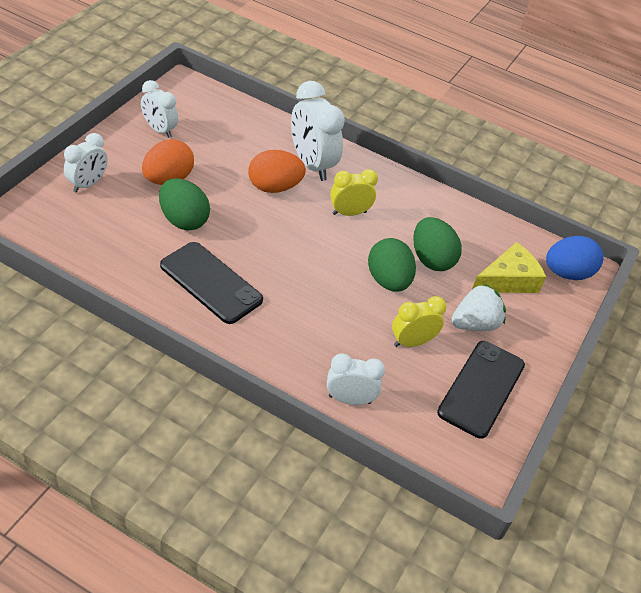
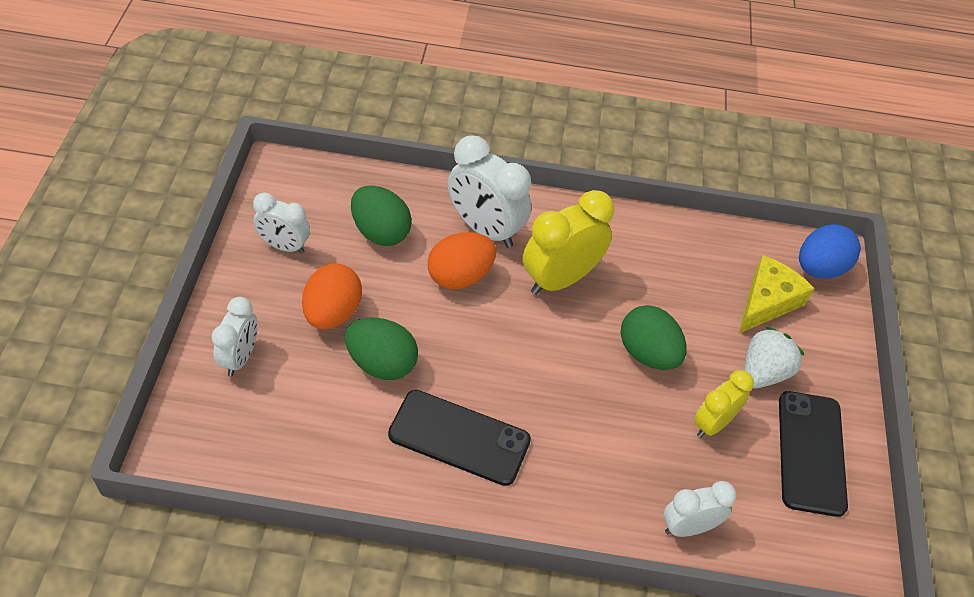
camera: 20 degrees left, 5 degrees up
yellow clock [330,169,378,216] -> yellow clock [523,190,614,295], size x1.64
green egg [413,217,462,271] -> green egg moved to [351,186,412,246]

